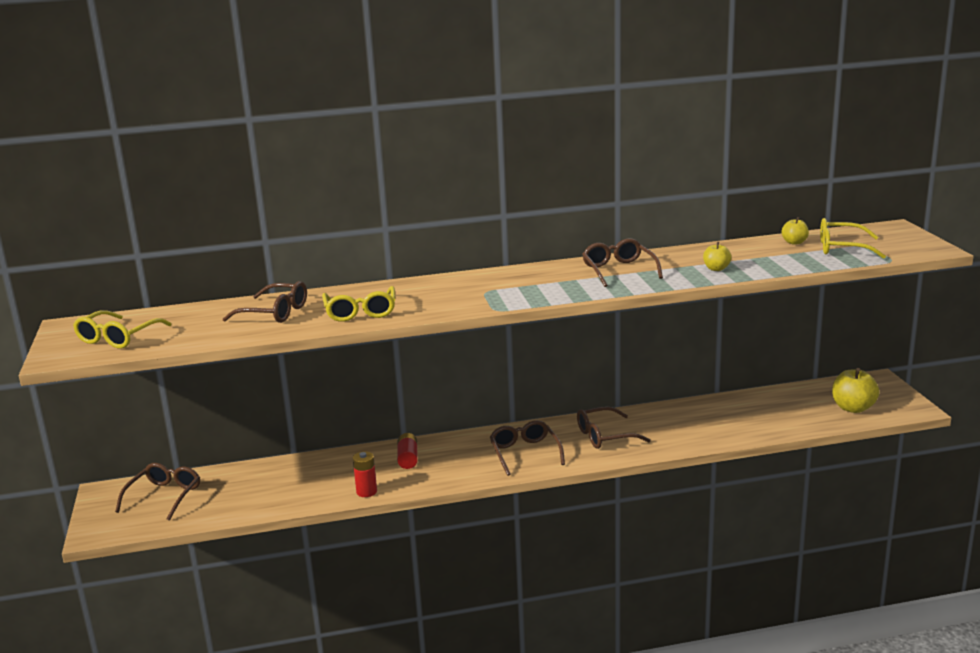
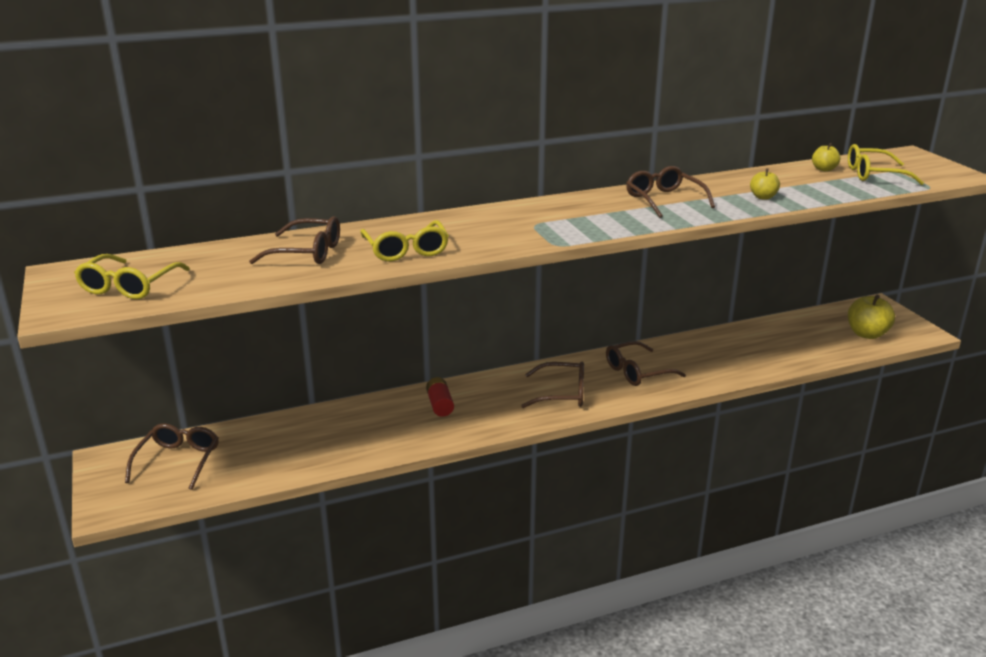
camera: 10 degrees left, 5 degrees up
red battery [353,451,377,497] -> none
brown glasses [490,420,565,476] -> brown glasses turned 120 degrees clockwise [521,362,584,408]

